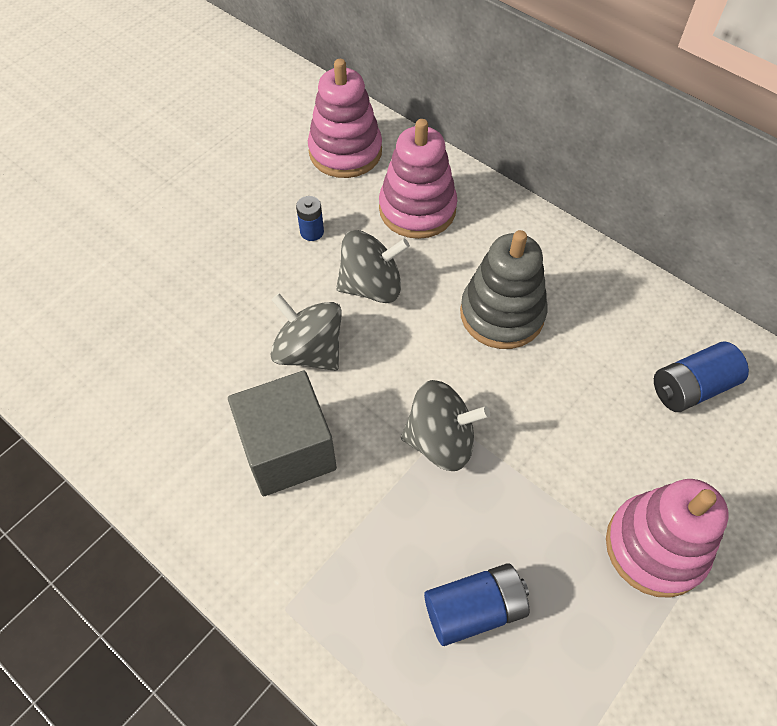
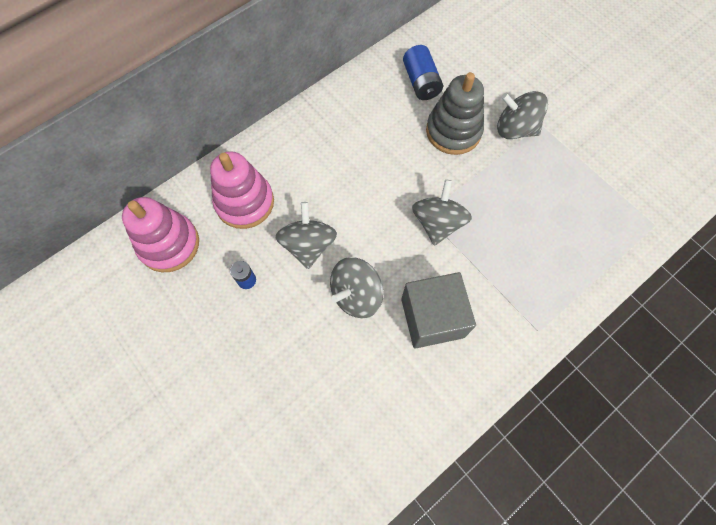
camera: 80 degrees left, 10 degrees up
blue battery [424,563,529,646] -> none
grey stacking toy [460,230,548,349] -> grey stacking toy moved to [426,72,484,155]
pink stacking toy [606,479,729,598] -> grey spinning top [497,91,548,139]

